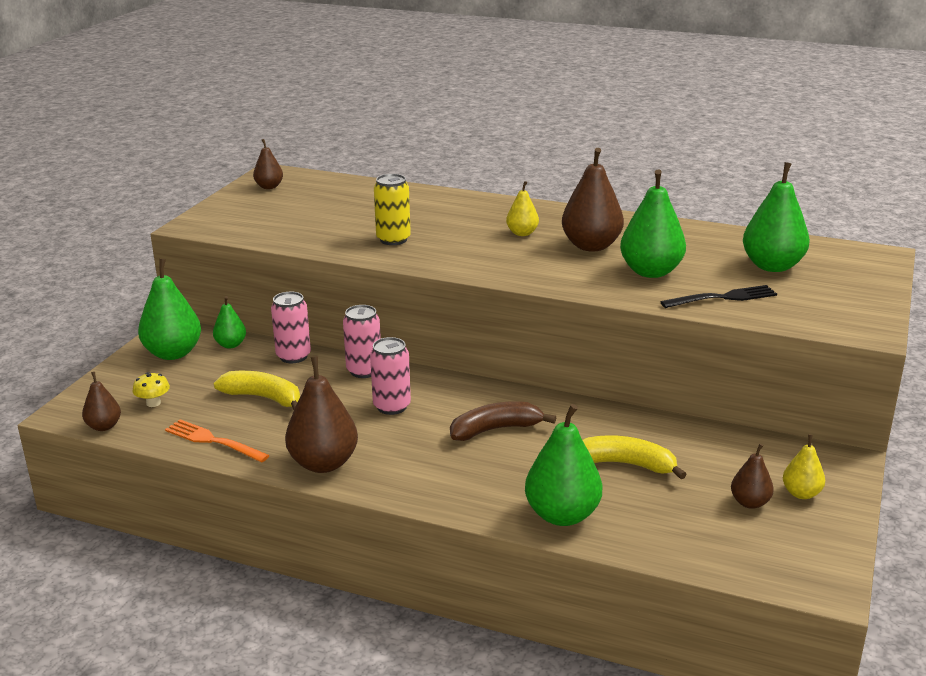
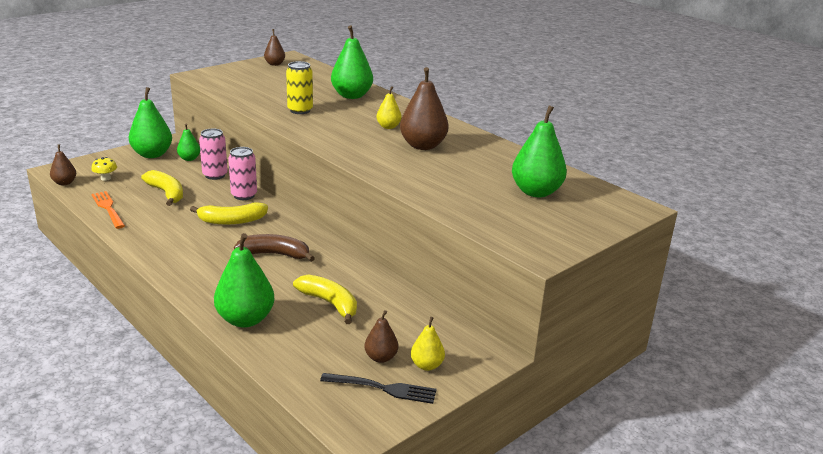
camera: 25 degrees right, 0 degrees up
brown pear [285,356,358,473] -> none
pink can [370,337,411,415] -> yellow banana [190,203,268,225]
green pear [620,169,686,278] -> green pear moved to [331,25,373,99]
black fork [661,285,777,308] -> black fork moved to [320,373,437,404]

